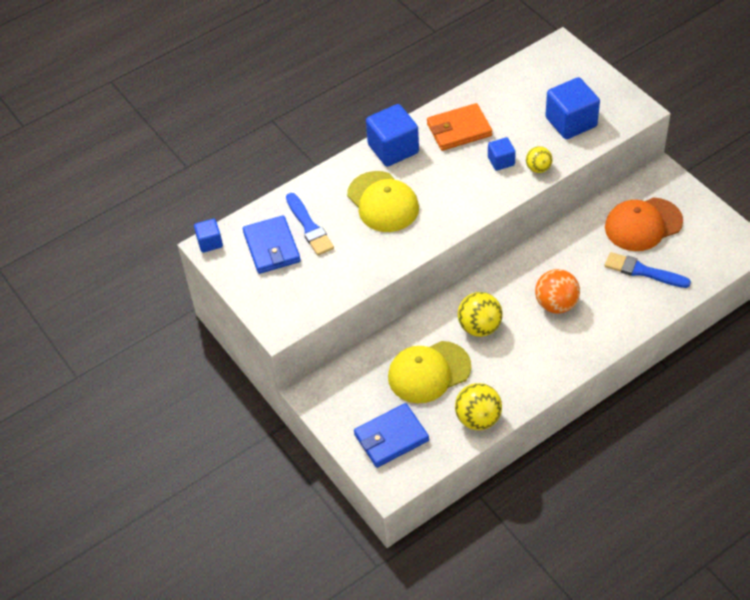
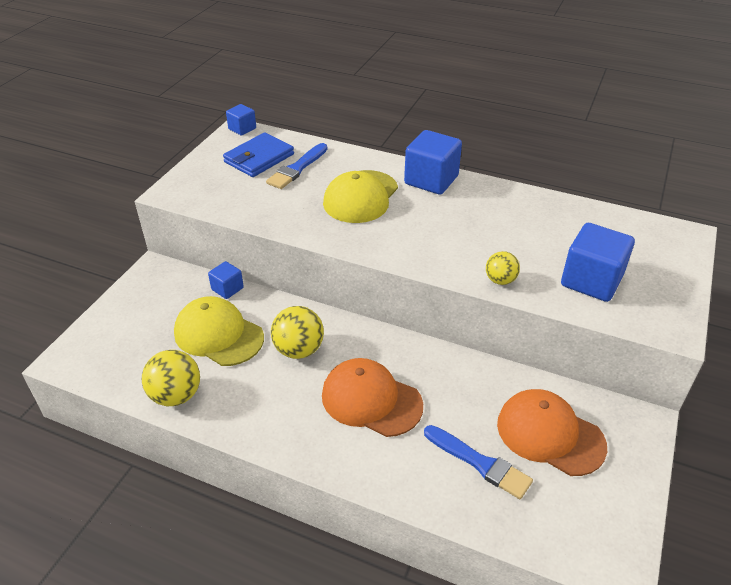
camera: 55 degrees right, 10 degrees down
blue wallet [354,403,429,468] -> none
orange wallet [427,103,492,151] -> none
blue cube [488,137,516,171] -> blue cube moved to [208,261,244,299]
orange ball [535,269,580,314] -> orange cap [322,358,423,437]
blue brush [605,252,691,288] -> blue brush turned 135 degrees clockwise [424,425,533,499]

